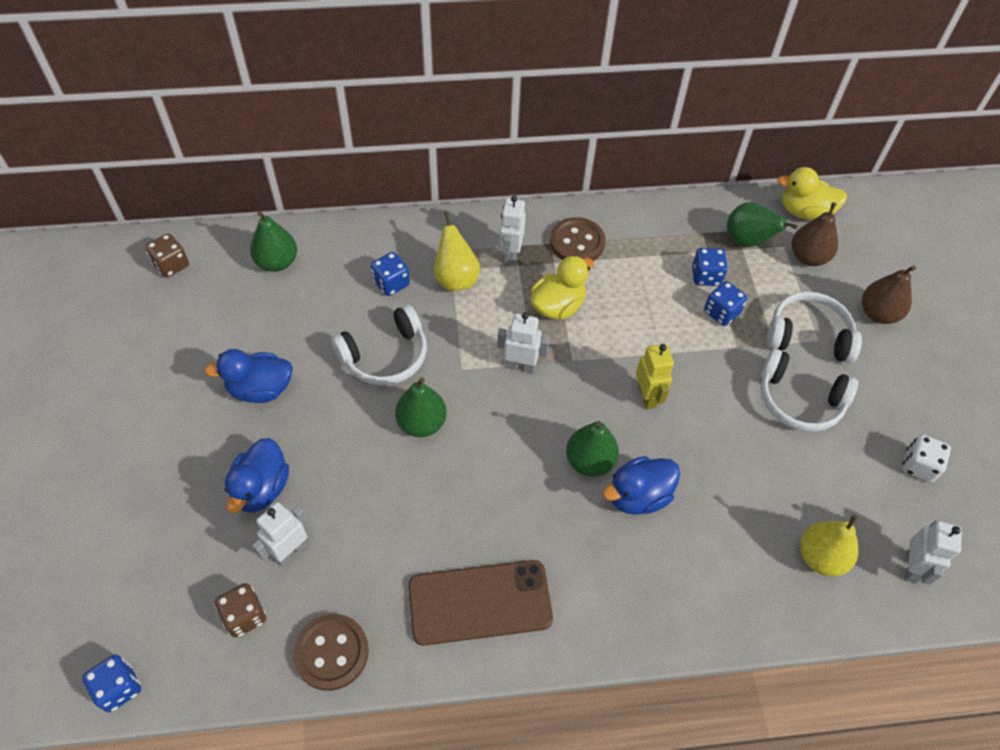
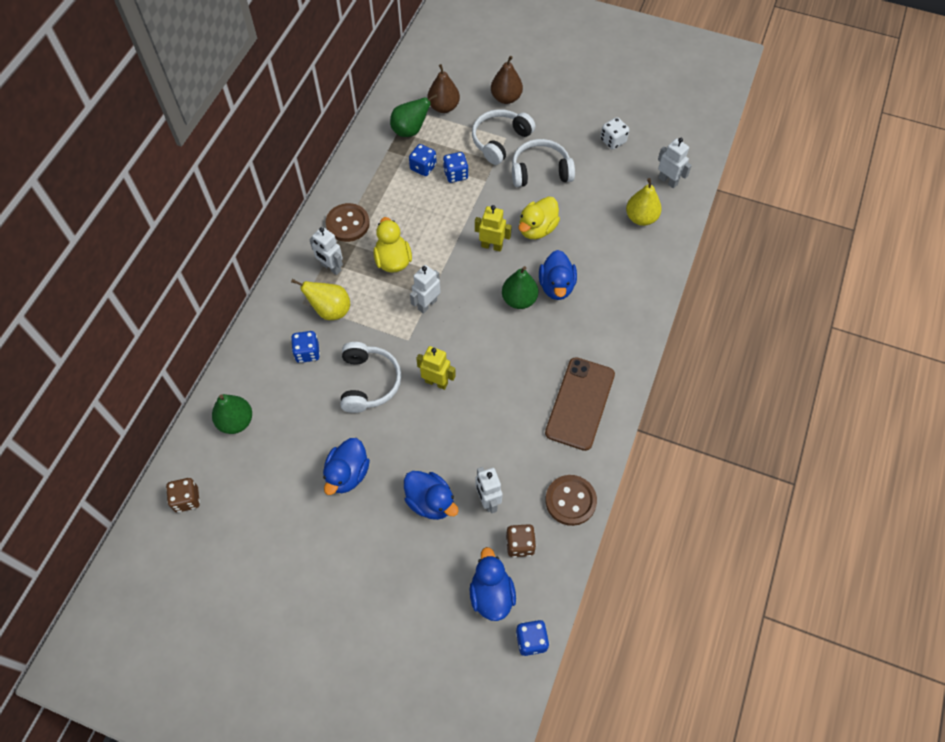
camera: 60 degrees left, 5 degrees up
green pear [395,378,447,437] -> yellow robot [416,346,456,390]
white headphones [761,349,858,432] -> white headphones turned 150 degrees counterclockwise [512,139,575,187]
yellow duck [777,167,847,220] -> yellow duck moved to [519,196,560,239]
none -> blue duck [470,547,516,621]

